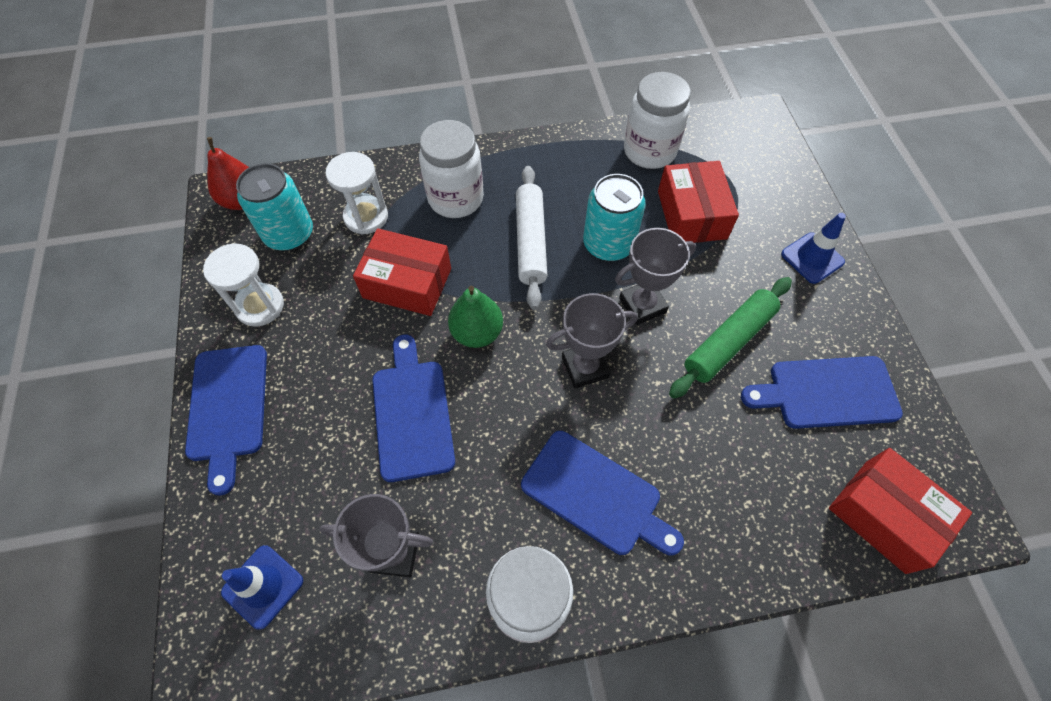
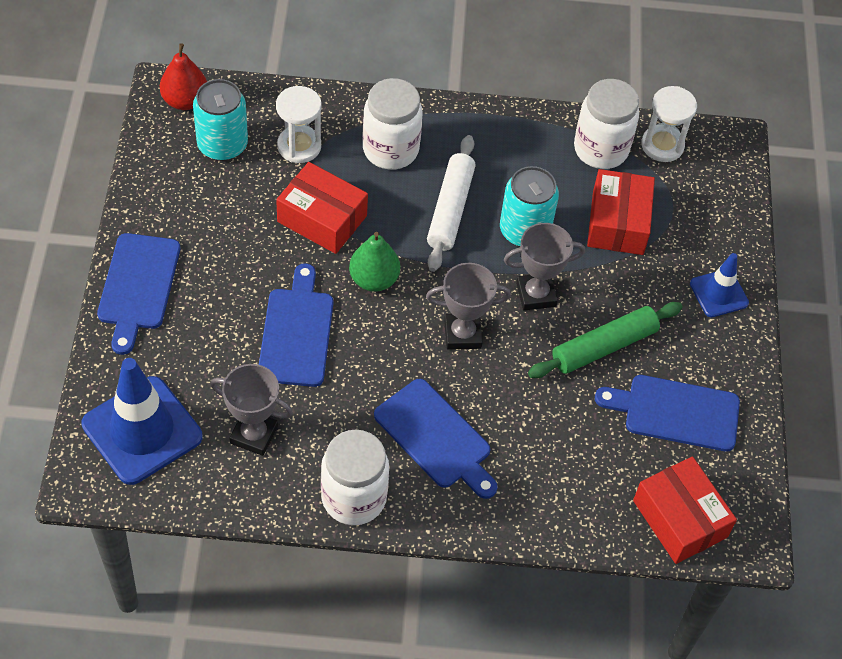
camera: 10 degrees right, 5 degrees down
white hourglass [203,243,284,327] -> white hourglass moved to [641,86,697,162]
blue traffic cone [221,545,303,630] -> blue traffic cone [81,358,202,485], size x1.82

